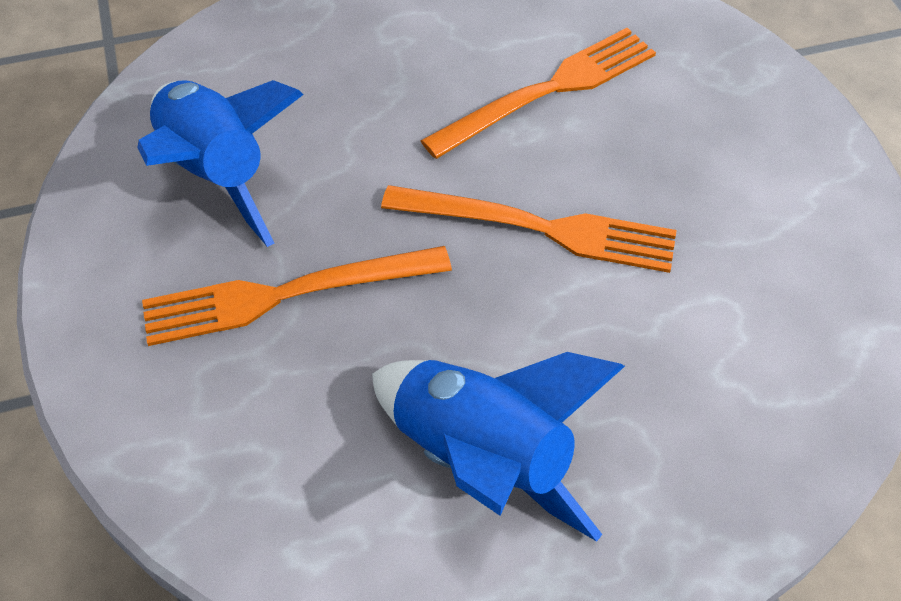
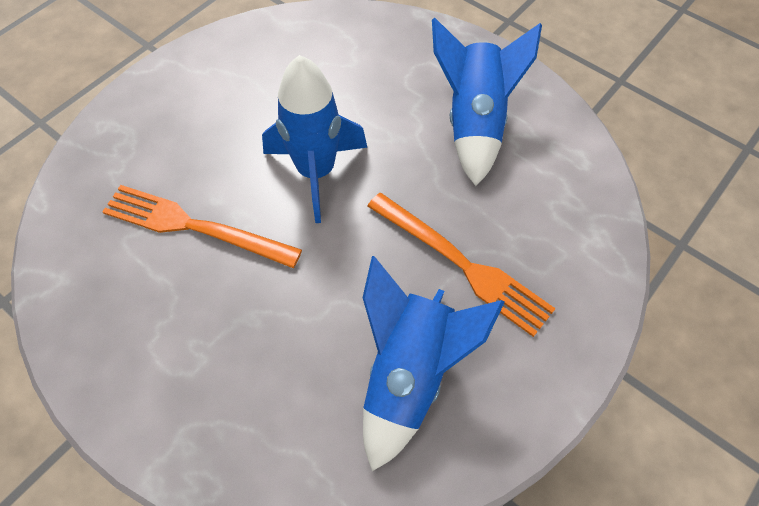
camera: 125 degrees left, 5 degrees up
orange fork [381,185,677,273] -> blue rocket [262,55,367,223]

